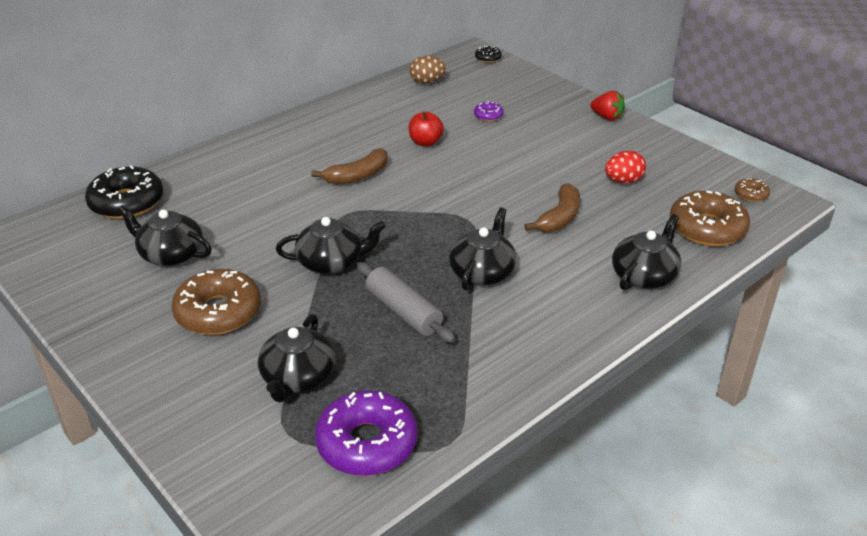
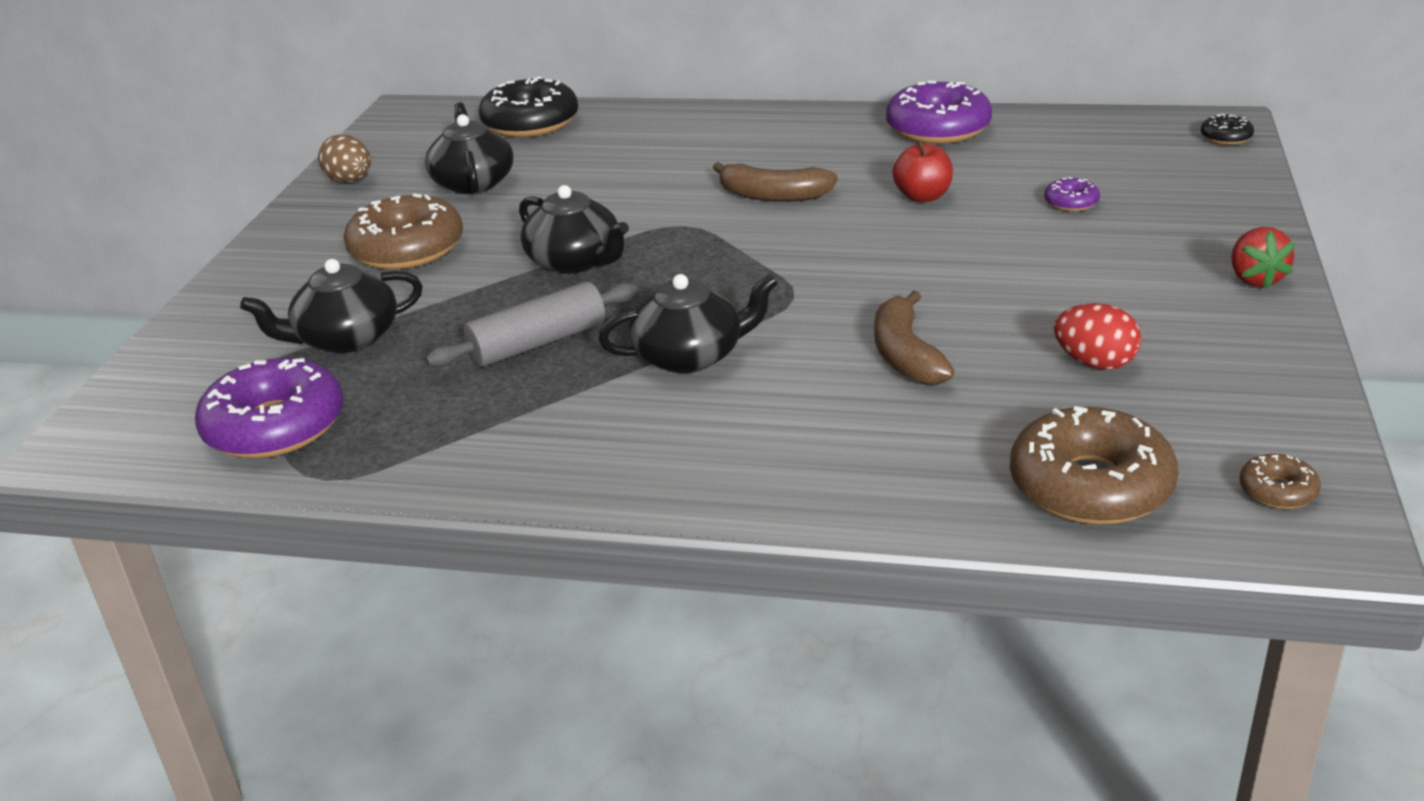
camera: 55 degrees right, 5 degrees down
grey rolling pin [357,262,455,343] -> grey rolling pin turned 45 degrees clockwise [425,282,638,367]
brown egg [410,56,446,84] -> brown egg moved to [318,134,371,183]
brown banana [524,183,580,232] -> brown banana turned 90 degrees clockwise [874,291,954,385]
black teapot [612,214,681,290] -> none
none -> purple donut [886,81,992,144]

